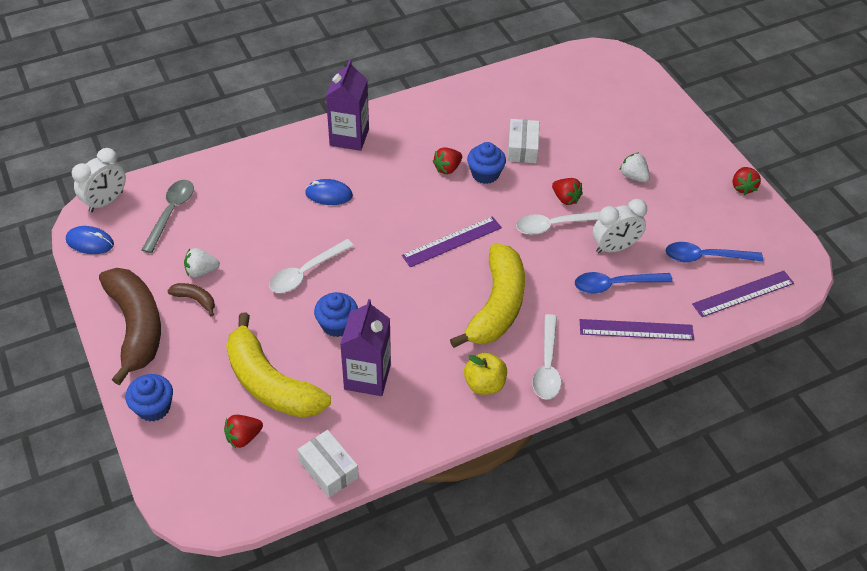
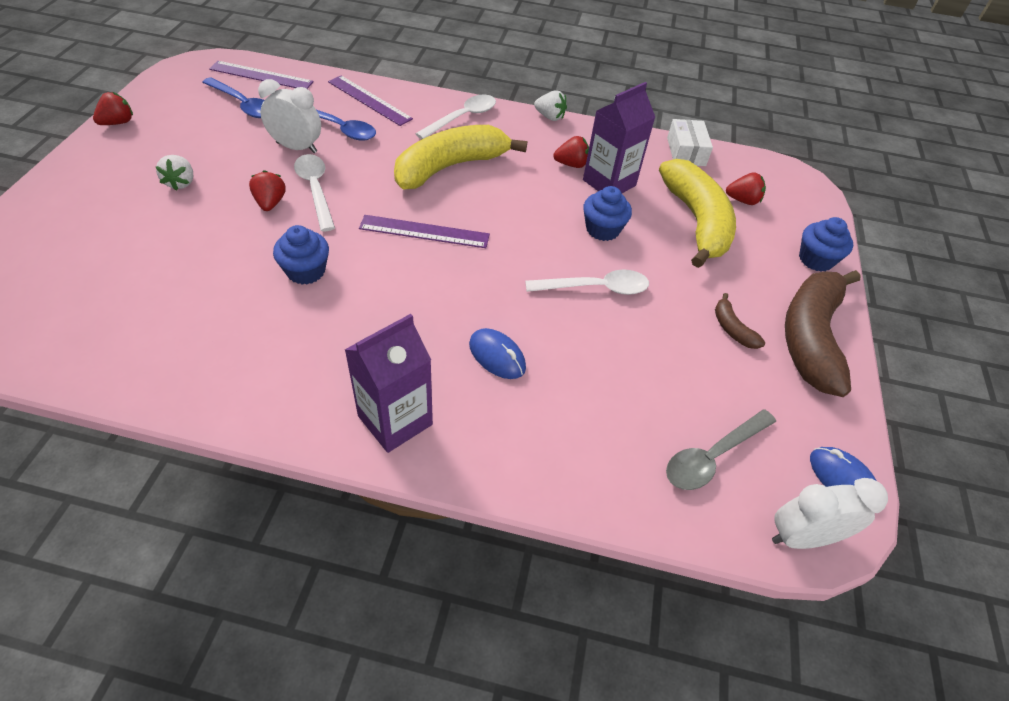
camera: 145 degrees left, 0 degrees up
white strawberry [184,248,220,278] -> white strawberry moved to [534,90,567,121]
red strawberry [432,147,462,174] -> red strawberry moved to [553,136,589,168]
yellow apple [464,352,507,395] -> none
white box [507,119,539,163] -> none
white spoon [516,212,600,235] -> white spoon turned 135 degrees counterclockwise [294,154,335,231]

